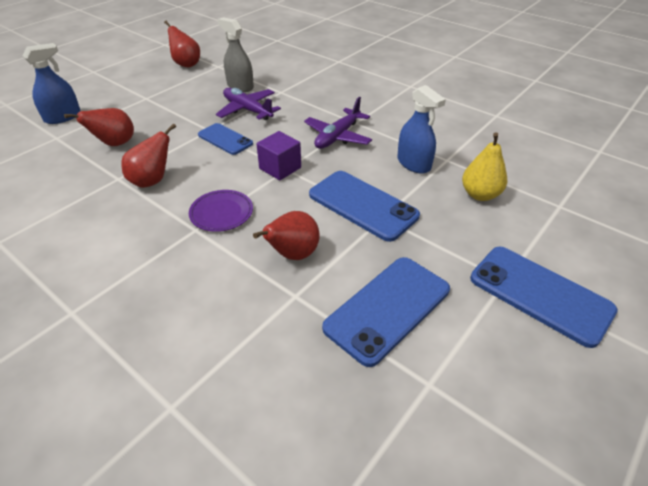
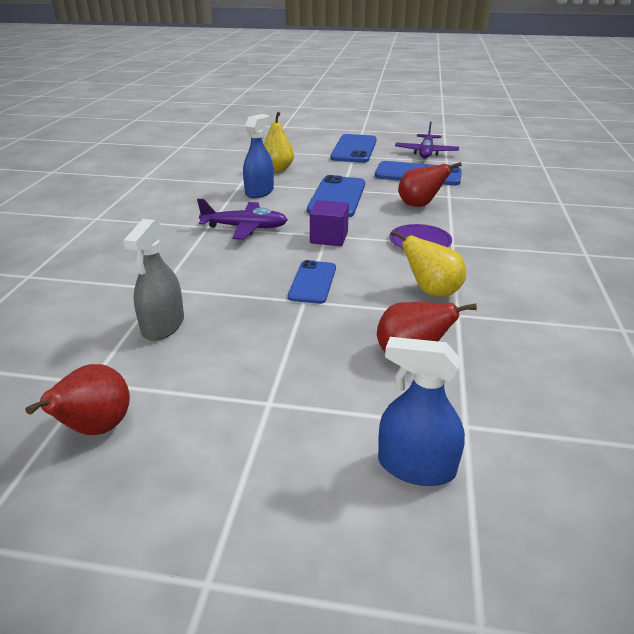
camera: 120 degrees left, 10 degrees down
red pear [121,123,176,188] -> yellow pear [391,230,466,297]
purple plane [216,88,281,120] -> purple plane moved to [395,122,459,159]

